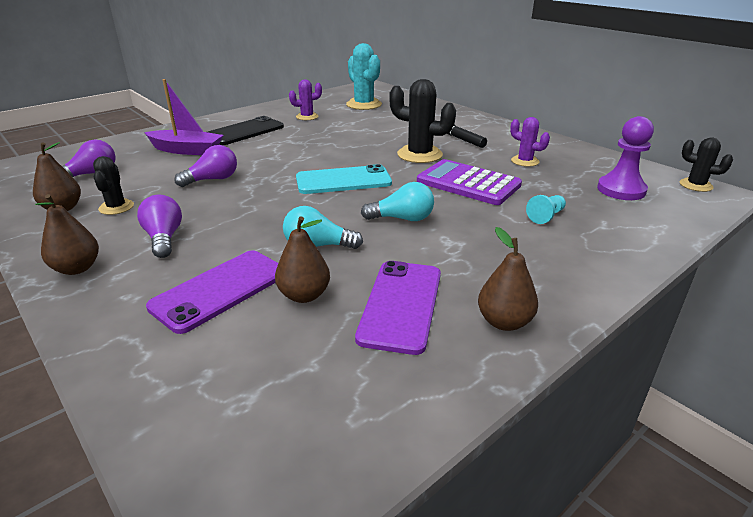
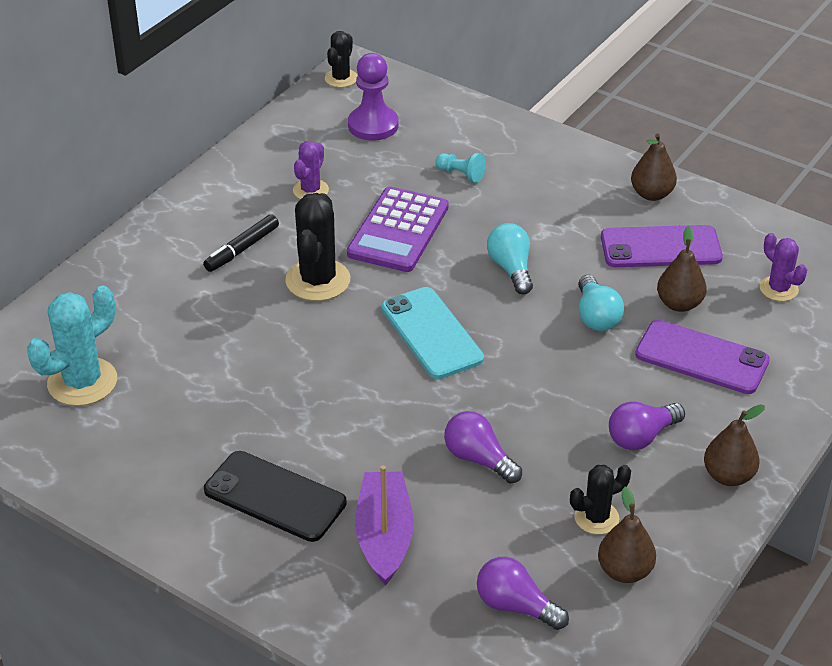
camera: 105 degrees left, 10 degrees up
purple cactus [289,79,322,120] -> purple cactus moved to [760,233,807,301]

